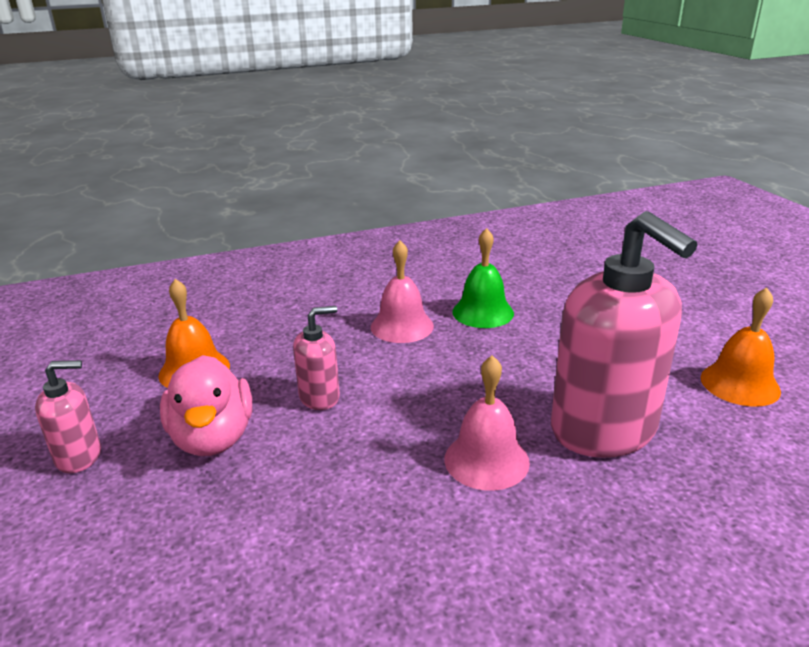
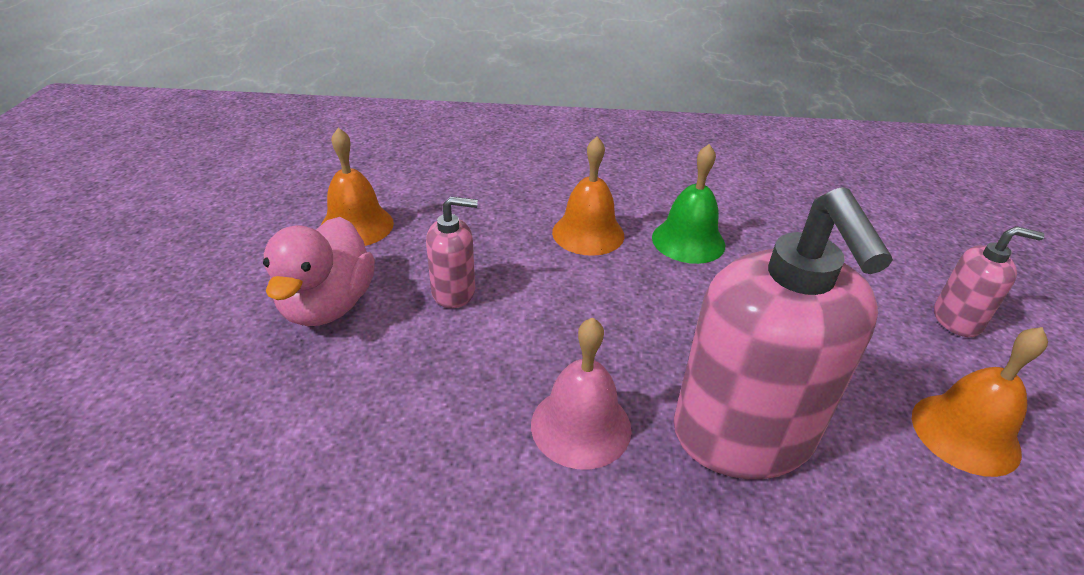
camera: 20 degrees right, 10 degrees up
pink soap dispenser [35,360,101,473] -> pink soap dispenser moved to [934,226,1045,337]
pink bell [371,240,434,343] -> orange bell [552,136,624,256]

